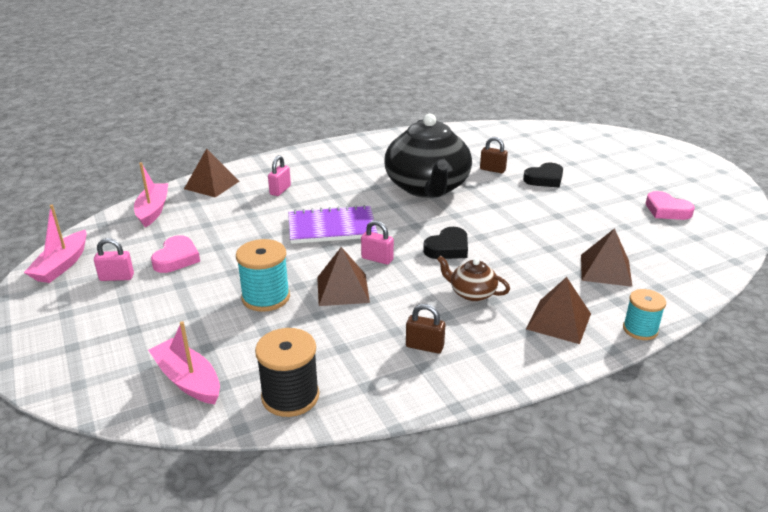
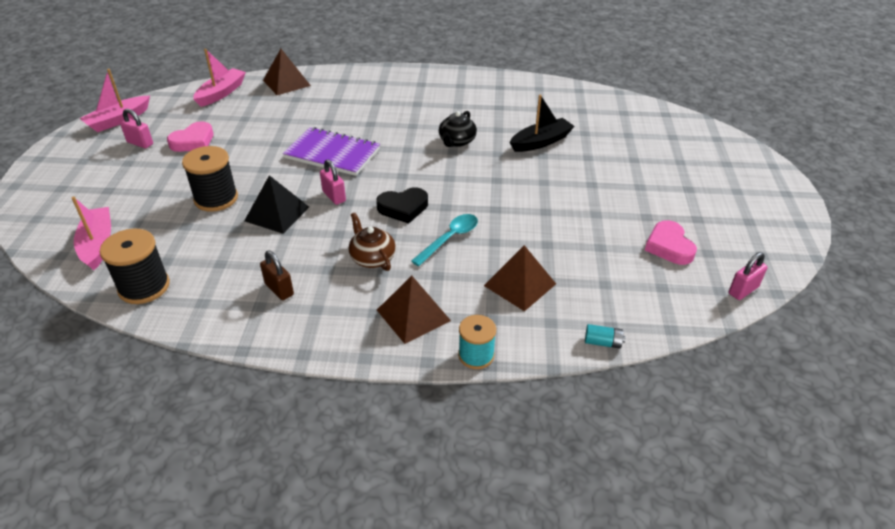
camera: 30 degrees right, 10 degrees up
turquoise spool [236,239,290,312] -> black spool [182,146,238,212]
pink padlock [268,155,291,196] -> pink padlock moved to [728,252,768,300]
brown pyramid [317,247,370,306] -> black pyramid [244,175,309,234]
black teapot [384,114,472,198] -> black teapot [439,111,477,147], size x0.42
brown padlock [480,137,508,173] -> black boat [510,94,574,152]
black heart [523,163,563,188] -> none
none -> turquoise spoon [411,214,478,266]
none -> turquoise battery [585,324,625,349]

